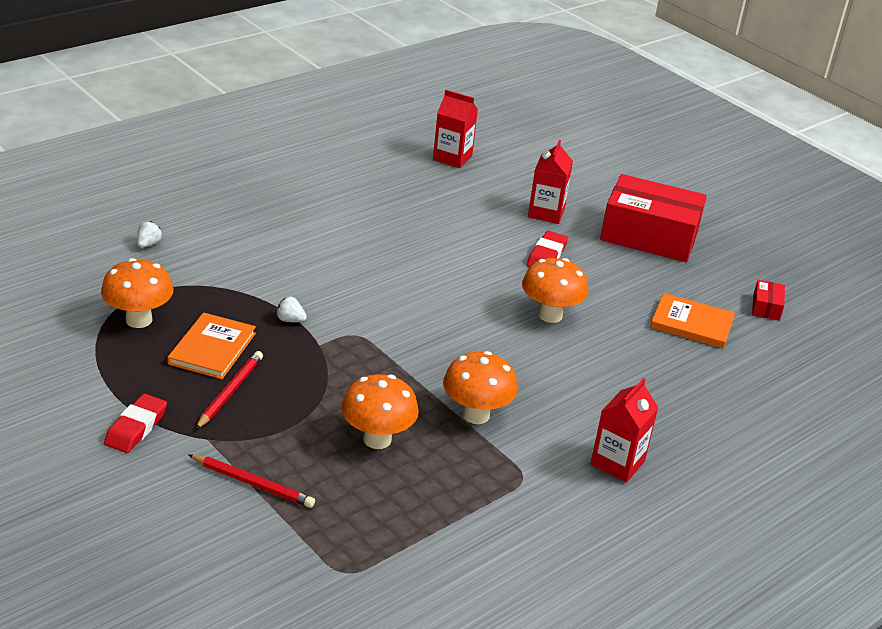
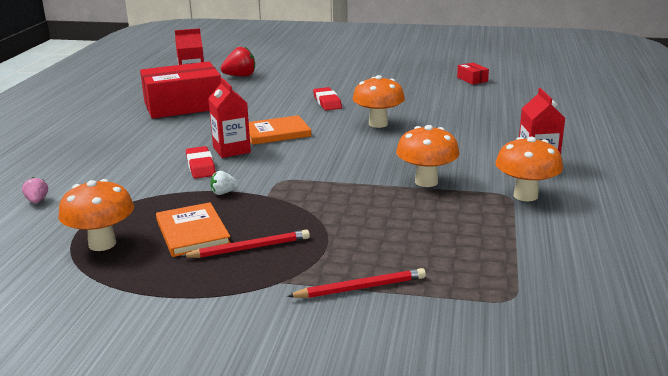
camera: 35 degrees left, 10 degrees down
red eraser [104,394,167,453] -> red eraser moved to [186,146,216,179]
white strawberry [137,221,162,248] -> pink strawberry [22,177,48,203]
red pencil [195,351,263,430] -> red pencil turned 90 degrees clockwise [180,230,310,258]
orange mushroom [341,374,419,449] -> orange mushroom moved to [495,137,563,201]
red carton [528,140,573,224] -> red carton moved to [208,78,251,158]
red box [600,174,707,262] -> red box moved to [140,62,221,119]
orange book [650,293,735,349] -> orange book moved to [249,115,311,145]
none -> red strawberry [221,47,255,77]

